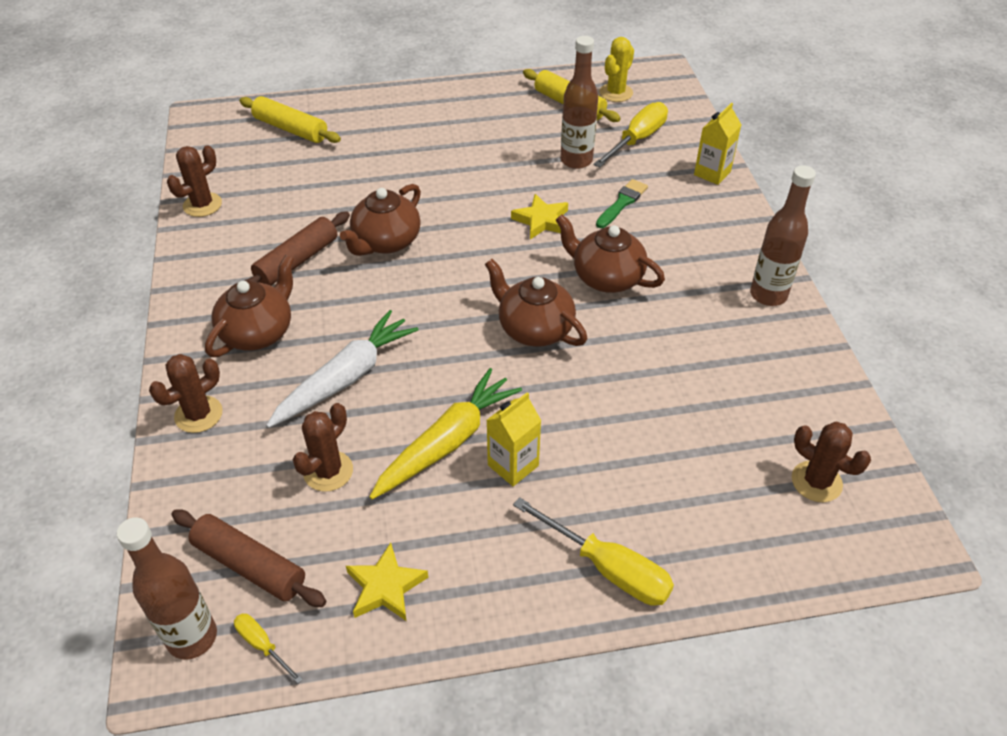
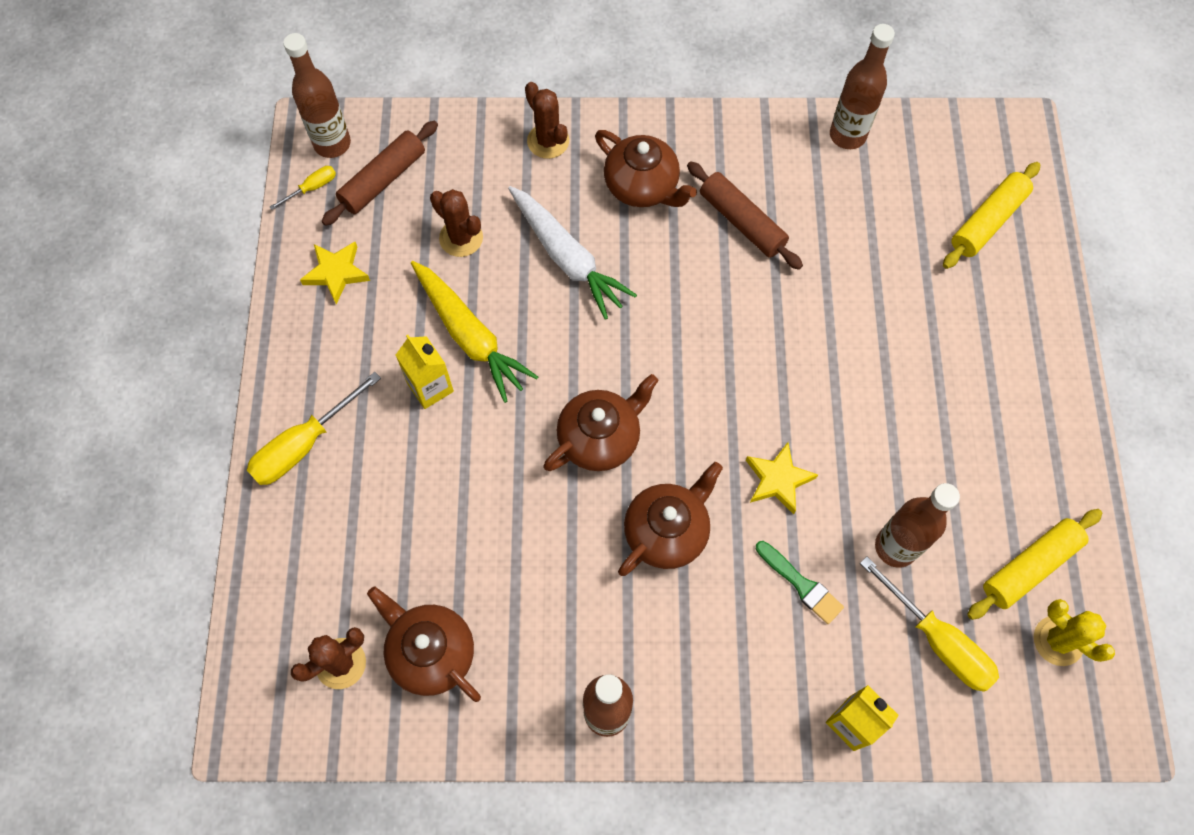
camera: 100 degrees right, 20 degrees up
brown cactus [167,145,222,217] -> brown bottle [830,24,895,149]
brown teapot [340,184,421,256] -> brown teapot moved to [367,587,481,702]

